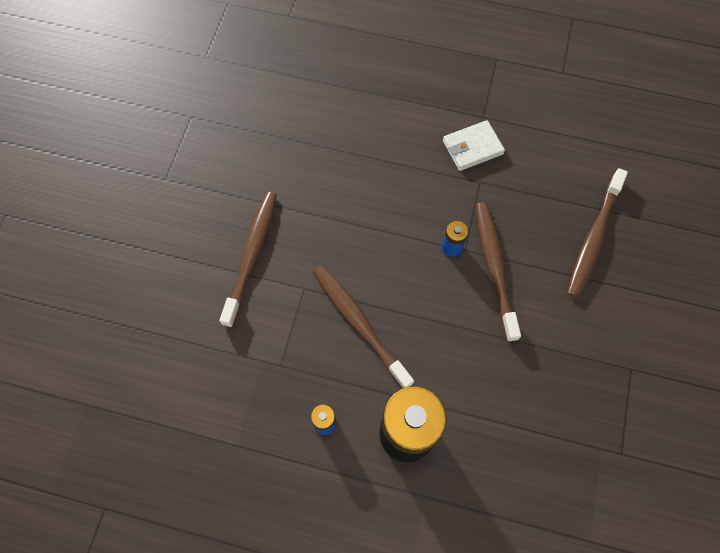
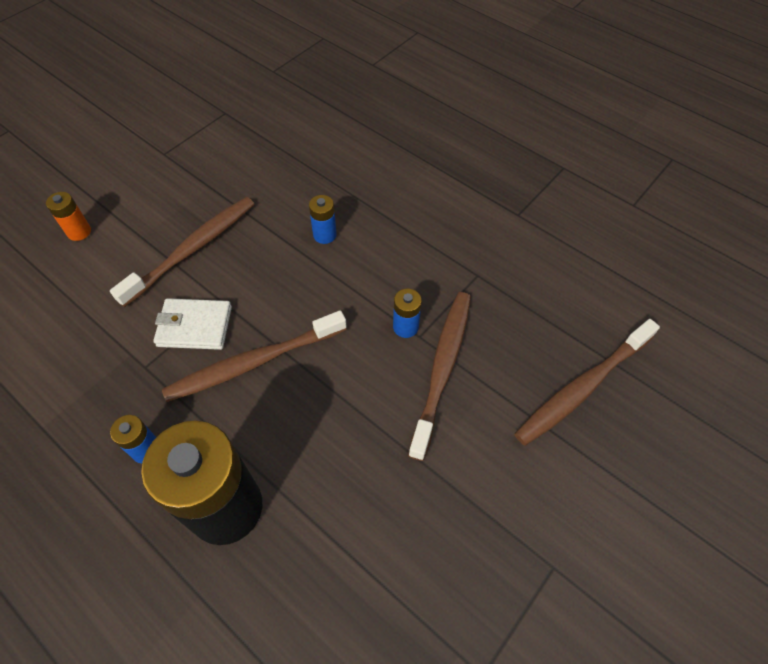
camera: 25 degrees right, 10 degrees down
brown toothbrush [313,265,414,388] -> brown toothbrush turned 105 degrees counterclockwise [162,310,347,402]
white wallet [443,120,505,171] -> white wallet moved to [153,298,232,350]
none -> orange battery [46,192,91,241]
none -> blue battery [309,195,337,244]

